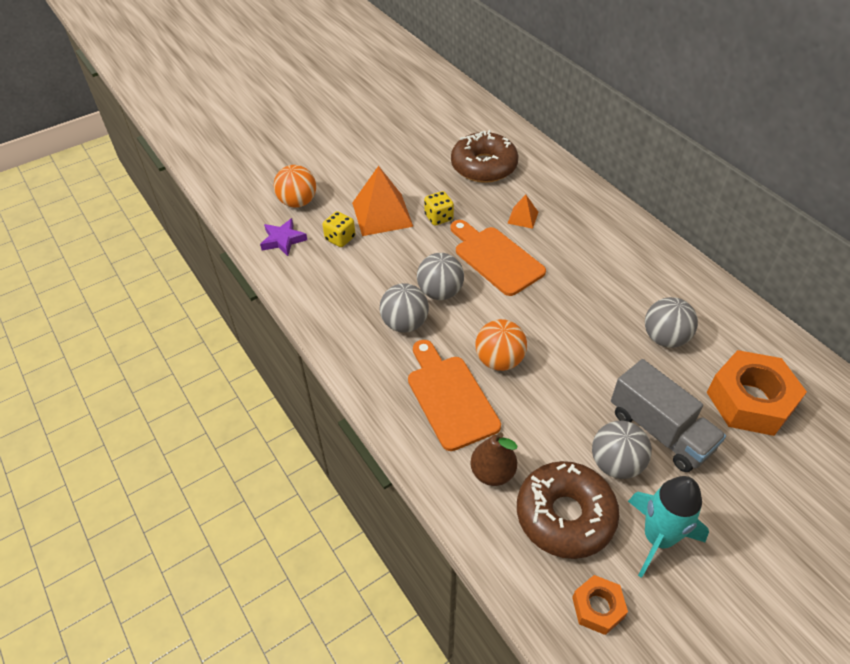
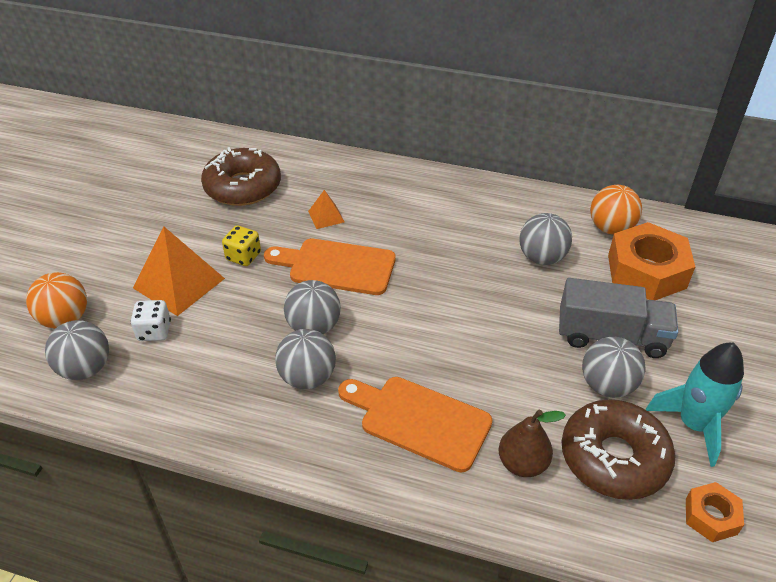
camera: 40 degrees left, 5 degrees down
purple star [260,218,307,256] -> grey ball [45,320,109,380]
yellow dice [322,211,356,247] -> white dice [131,300,171,341]
orange ball [475,319,527,371] -> orange ball moved to [590,185,642,235]

